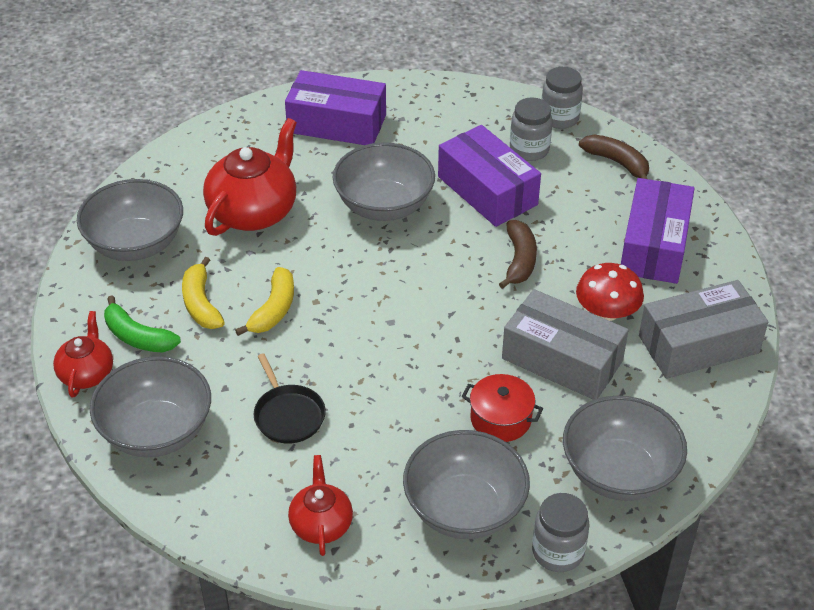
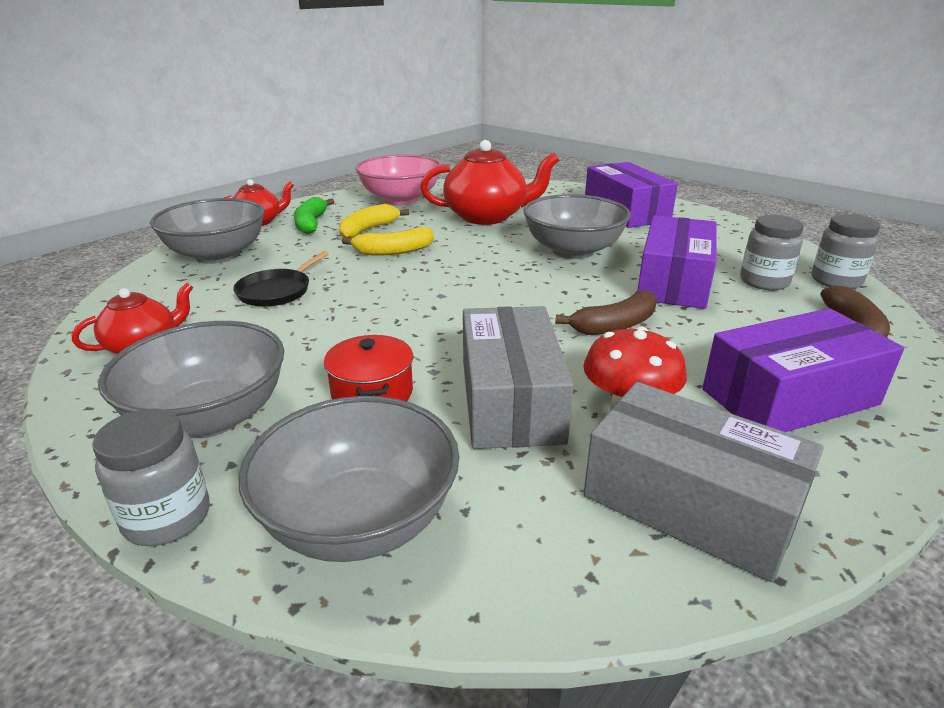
camera: 55 degrees right, 15 degrees down
grey bowl [77,179,183,261] -> pink bowl [355,154,441,205]

